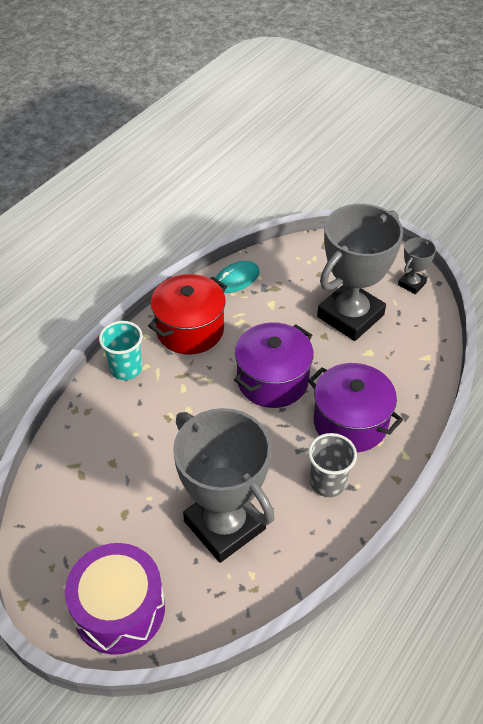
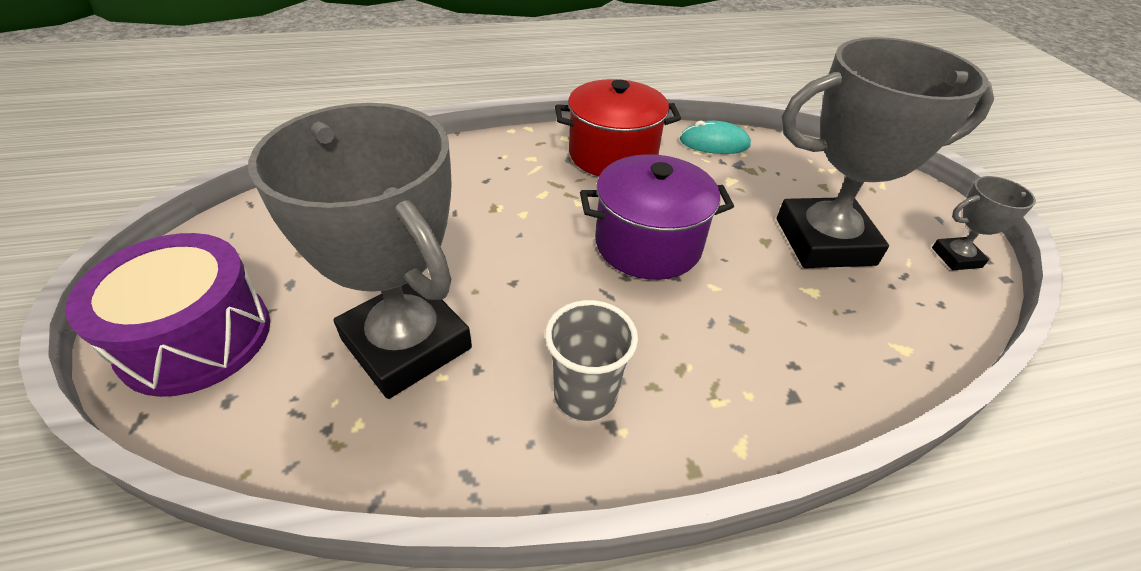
camera: 40 degrees right, 5 degrees down
turquoise cup [99,321,143,380] -> none
grey trophy [173,408,274,563] -> grey trophy turned 45 degrees counterclockwise [248,103,472,399]
purple pot [308,363,403,452] -> none

